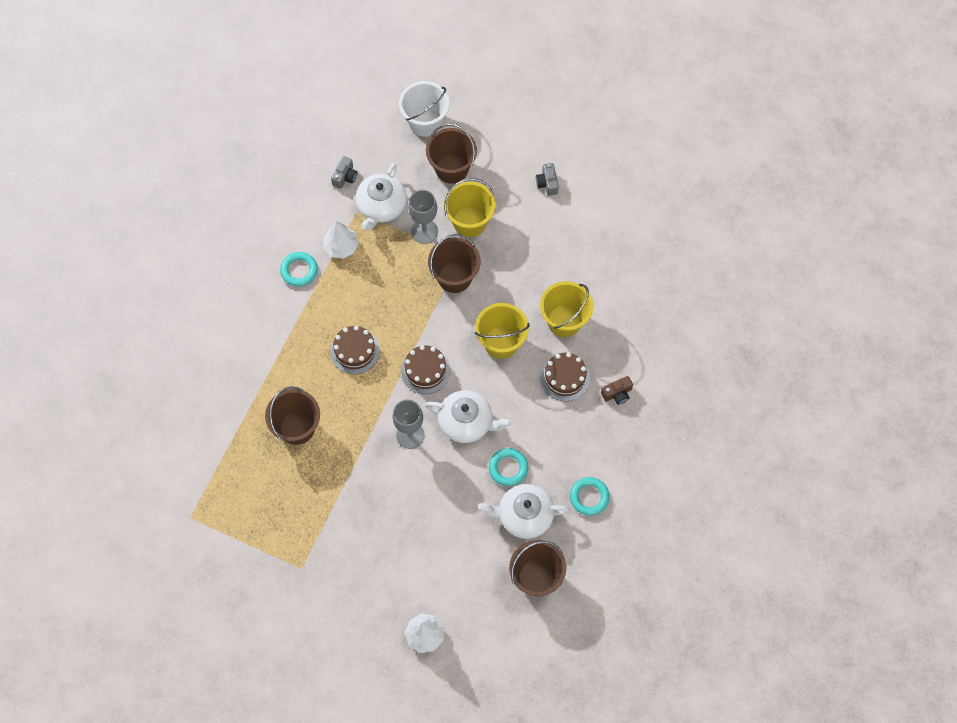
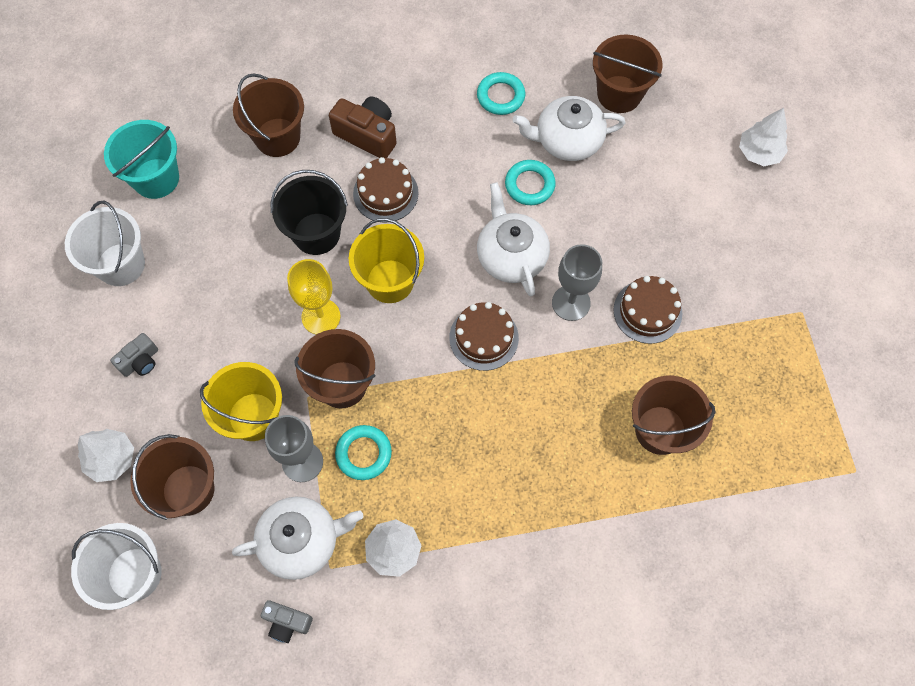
camera: 125 degrees left, 0 degrees up
turquoise ring [280,252,318,287] -> turquoise ring moved to [335,425,392,480]
brown cake [330,326,380,374] -> brown cake moved to [613,276,682,344]
grey camera [331,156,357,189] -> grey camera turned 150 degrees counterclockwise [261,600,313,643]
white teapot [478,484,570,539] -> white teapot turned 120 degrees clockwise [513,96,625,161]
yellow bucket [540,281,593,337] -> black bucket [270,170,348,255]
brown camera [601,376,633,405] -> brown camera [329,96,397,158], size x1.66
none -> white bucket [65,201,145,286]
none -> white tree [78,429,134,482]
none -> turquoise bucket [104,120,179,199]
none -> brown bucket [233,73,304,157]
none -> yellow goblet [287,259,341,334]

